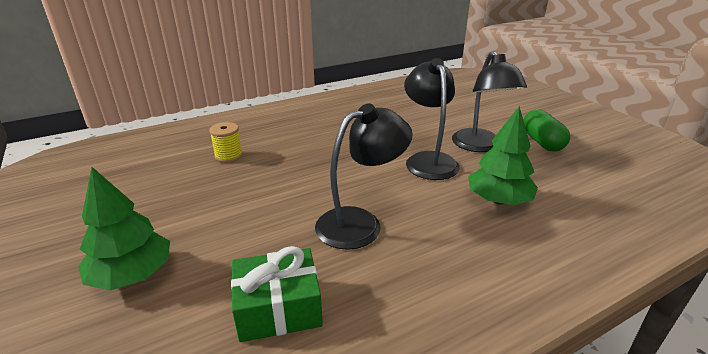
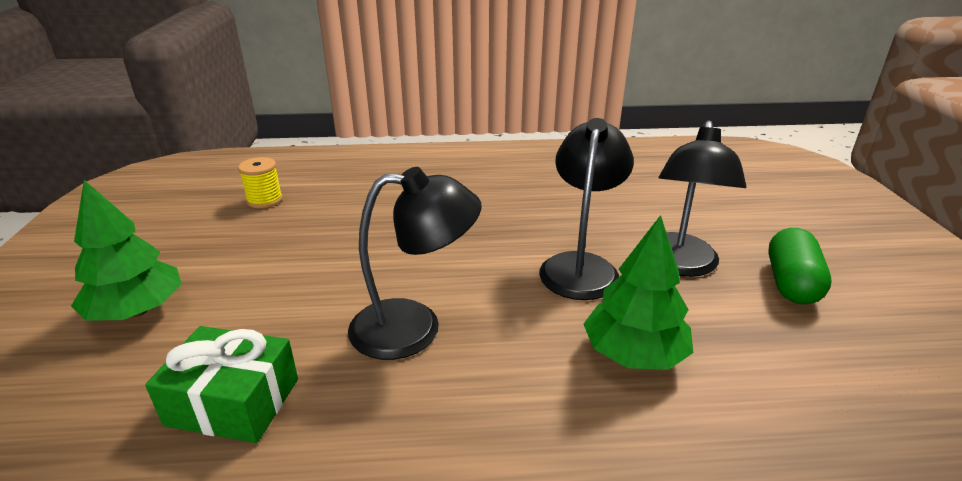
camera: 25 degrees right, 0 degrees up
yellow spool [209,122,243,163] -> yellow spool moved to [238,157,283,208]

